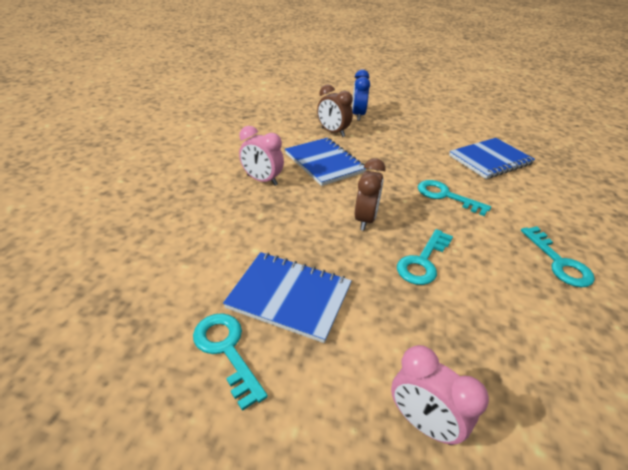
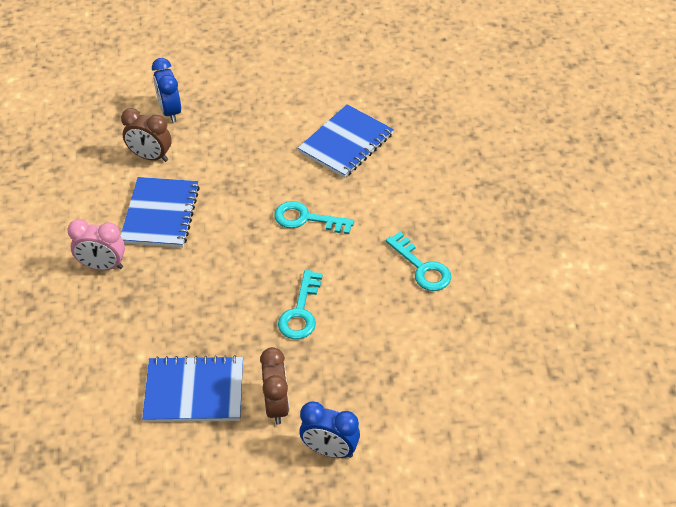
camera: 20 degrees left, 10 degrees up
turquoise key [193,313,268,411] -> none
blue notebook [285,138,367,186] -> blue notebook turned 60 degrees clockwise [121,177,200,248]
brown clock [355,158,386,231] -> brown clock moved to [260,347,289,425]
pink clock [391,345,489,445] -> blue clock [299,401,360,458]

